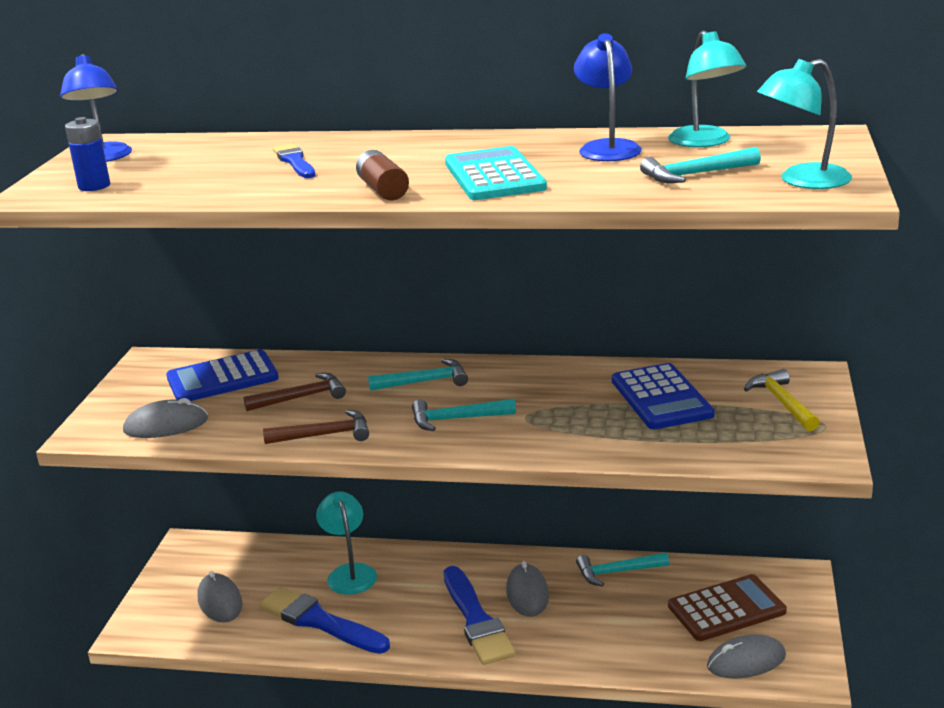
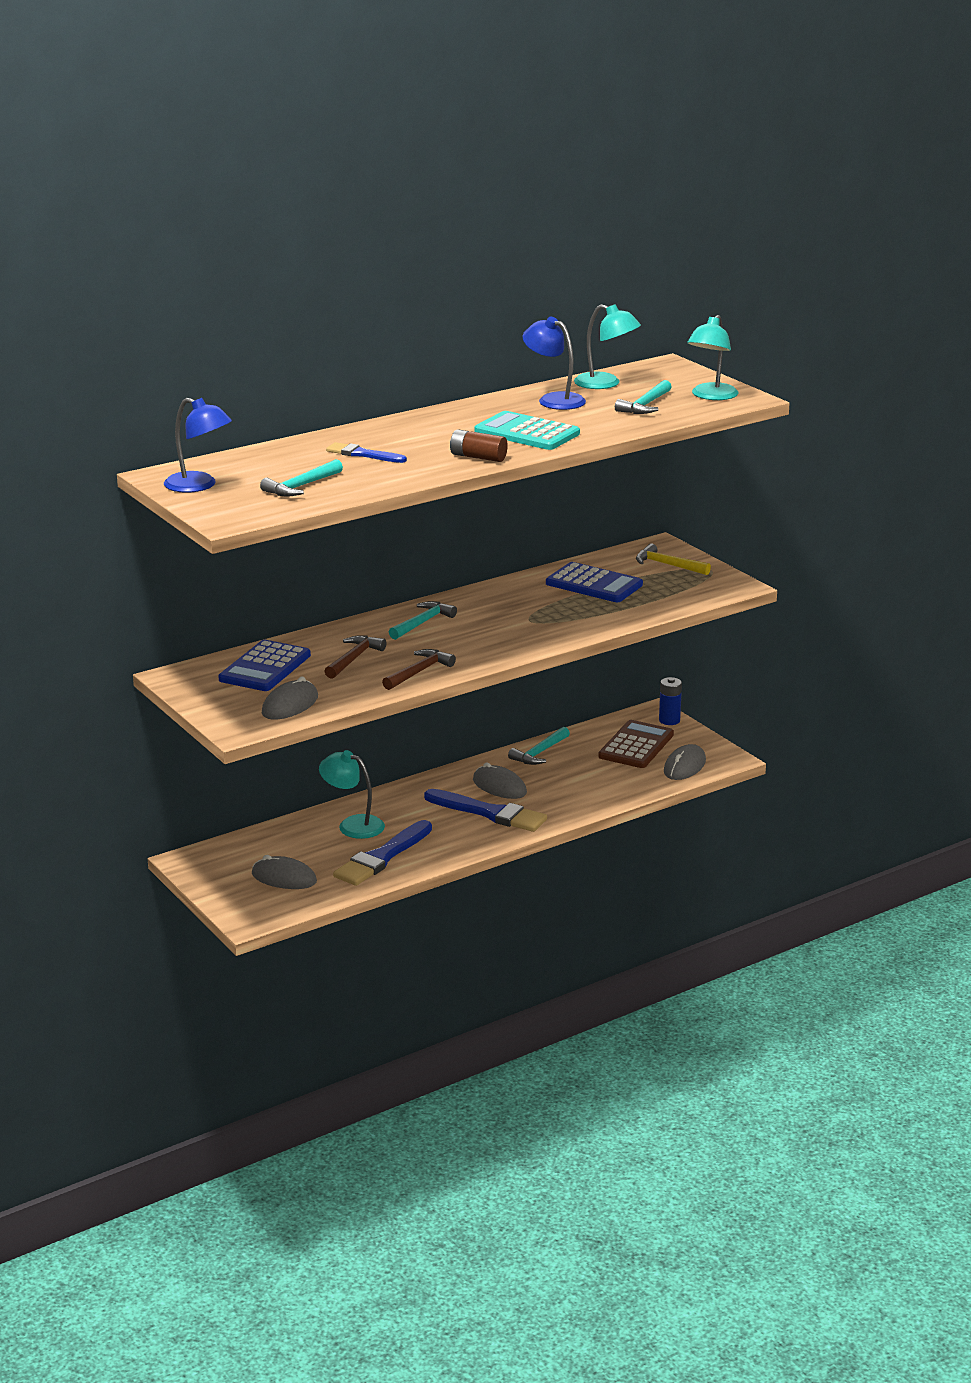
camera: 45 degrees left, 0 degrees up
blue battery [65,117,110,191] -> blue battery moved to [659,677,682,725]
blue brush [259,587,390,654] -> blue brush turned 45 degrees counterclockwise [333,820,432,886]
turquoise hammer [412,399,516,431] -> turquoise hammer moved to [260,459,343,496]

